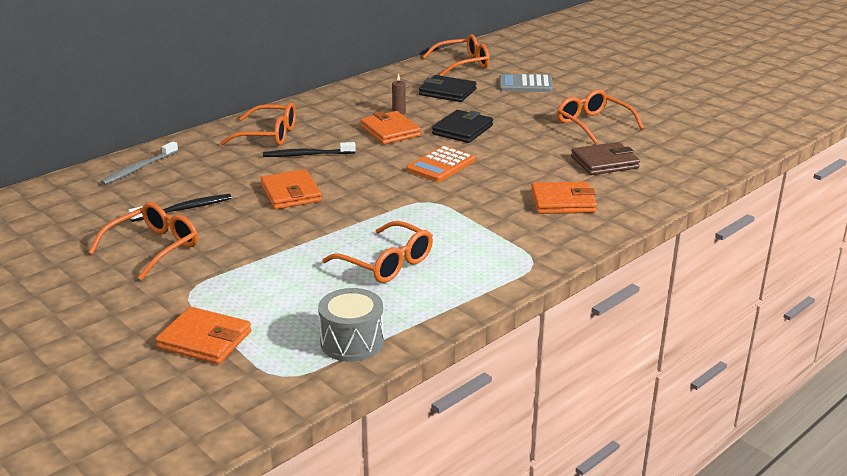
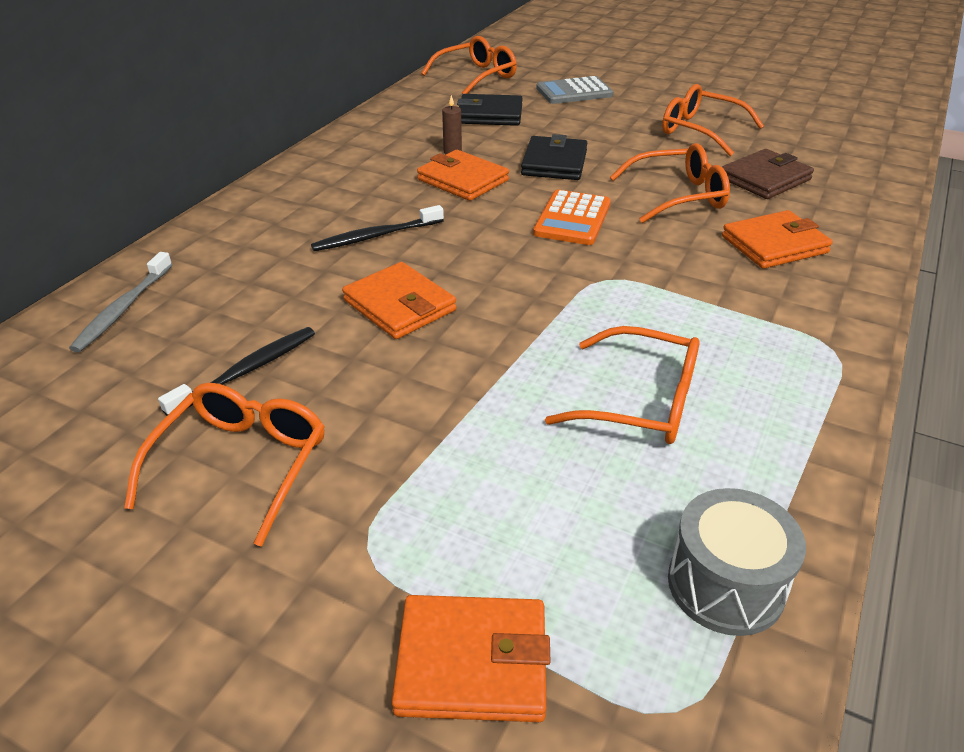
camera: 20 degrees left, 10 degrees up
orange glasses [220,103,296,146] -> orange glasses moved to [610,143,730,223]

